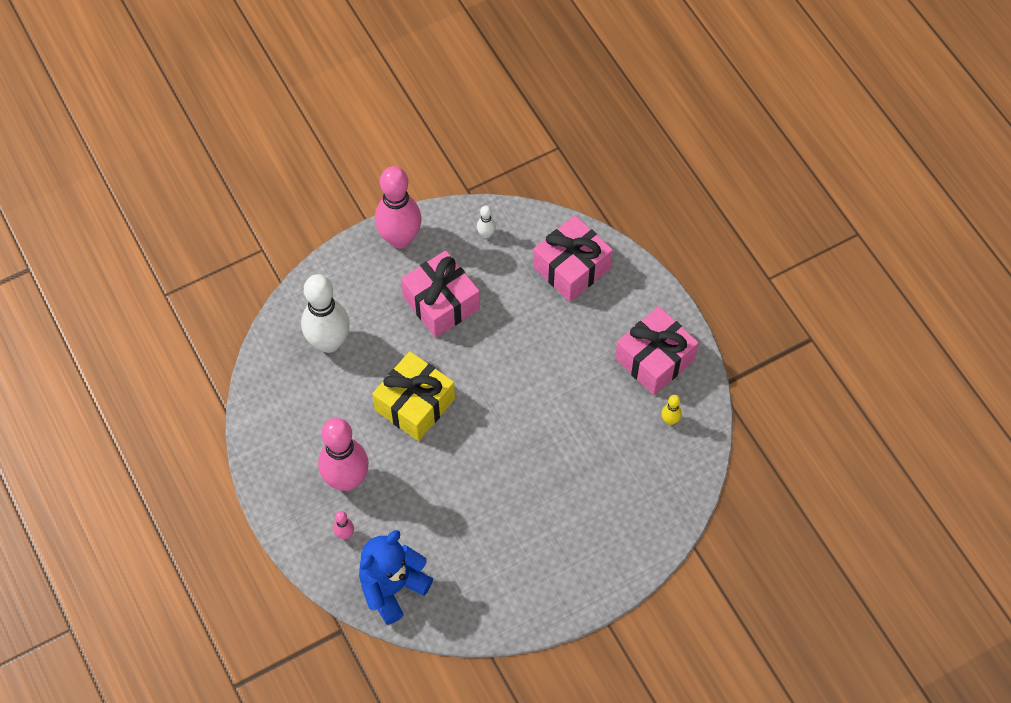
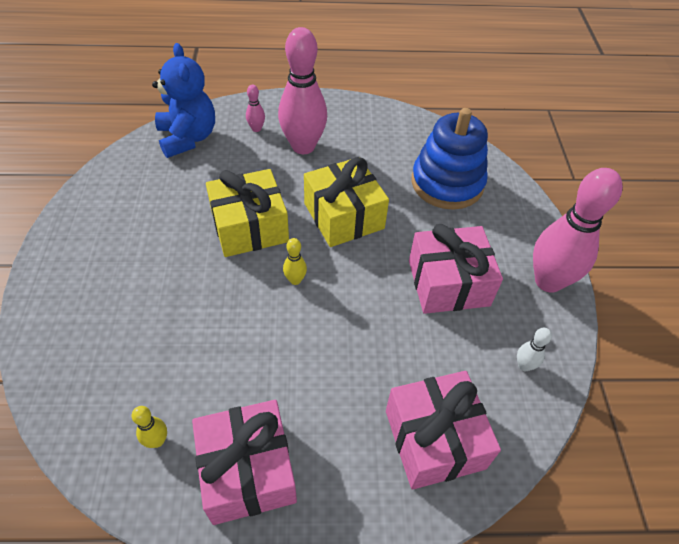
camera: 115 degrees right, 10 degrees down
white bowling pin [301,274,350,353] -> blue stacking toy [412,108,488,210]
none -> yellow gift [206,169,289,257]
none -> yellow bowling pin [283,238,307,285]

